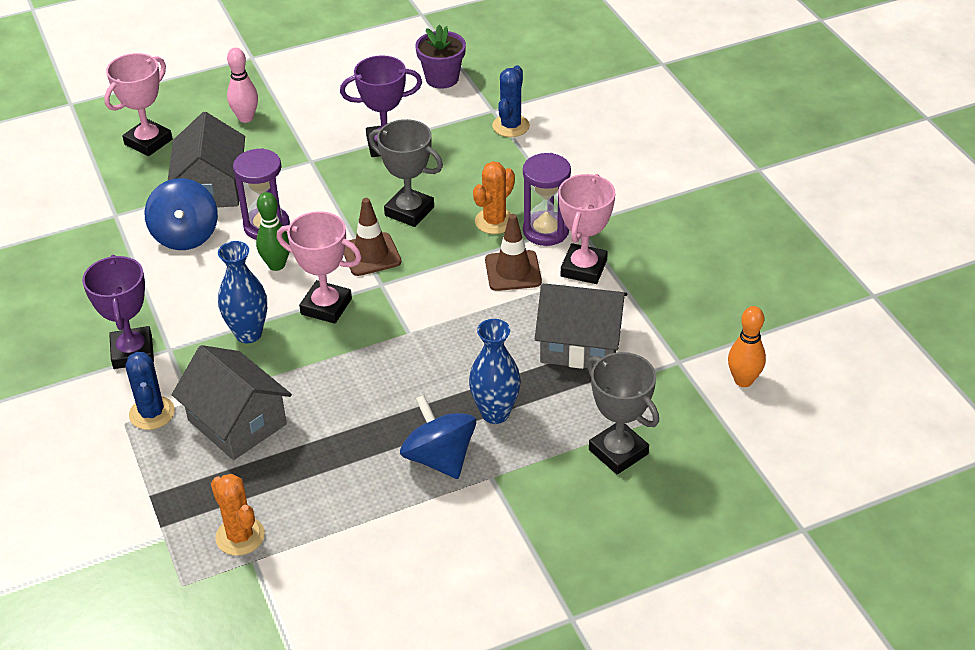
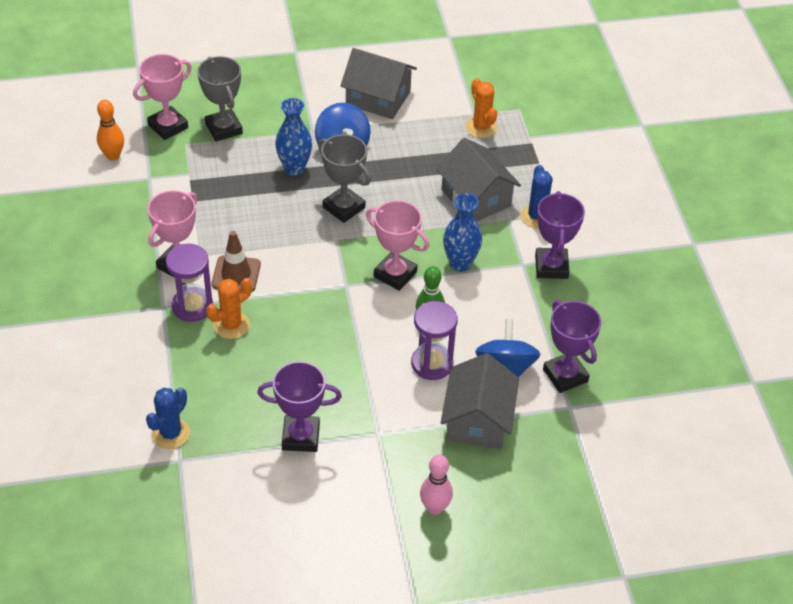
camera: 170 degrees left, 5 degrees up
pink trophy [104,53,173,156] -> pink trophy moved to [133,54,192,140]
brown traffic cone [344,198,402,276] -> none
grey trophy [369,119,443,227] -> grey trophy moved to [318,134,371,223]
purple flower pot [415,25,466,89] -> none
grey house [535,284,627,369] -> grey house moved to [340,48,417,119]
none -> purple trophy [543,300,602,393]

